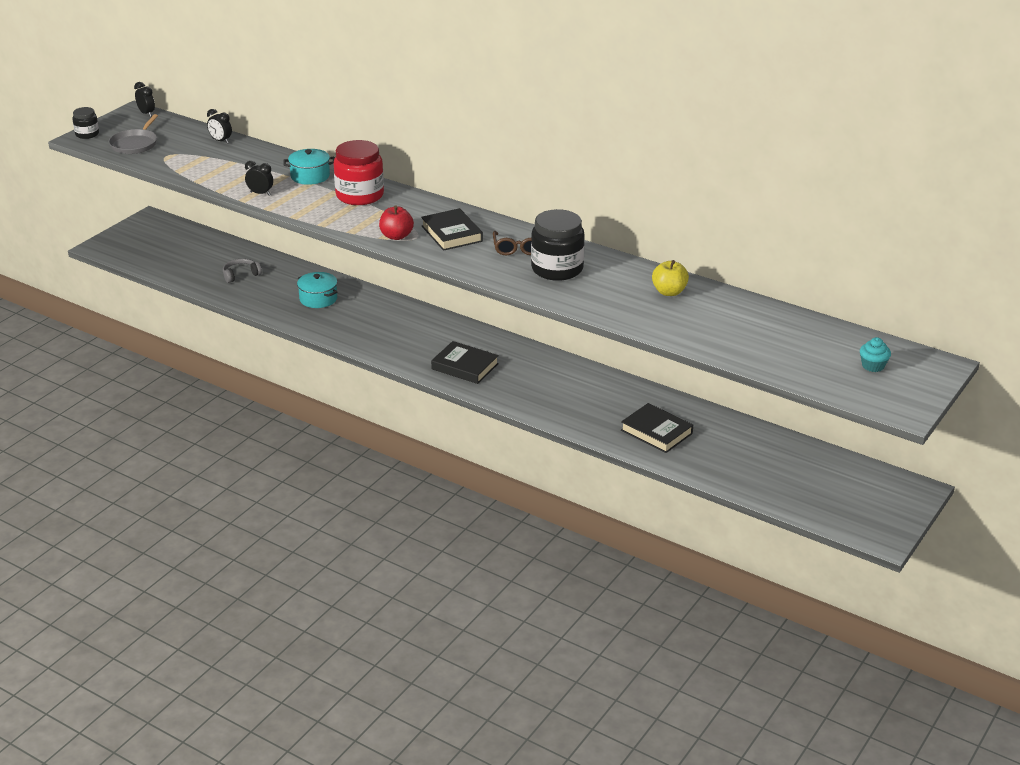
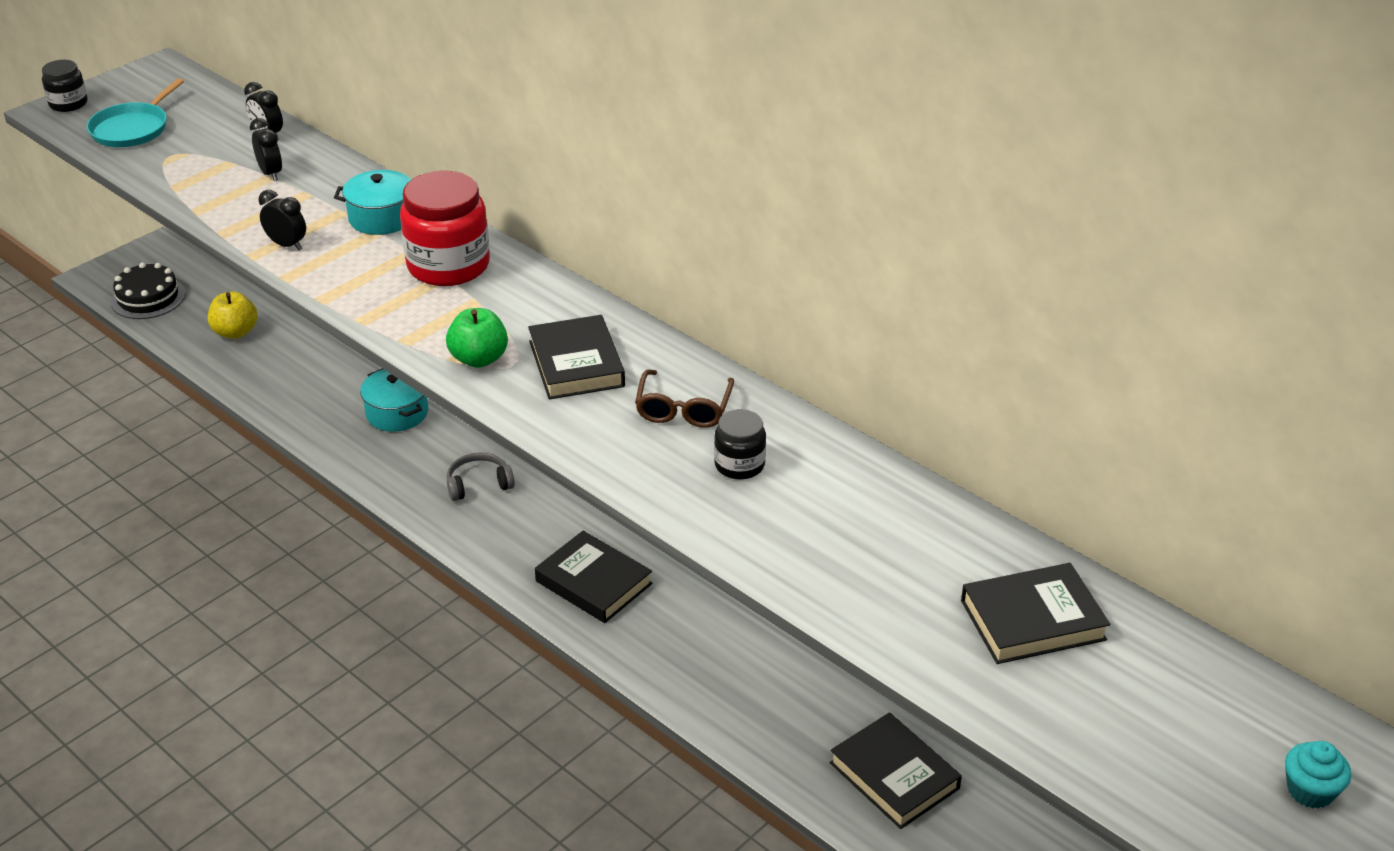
camera: 10 degrees right, 5 degrees up
grey pan [109,114,158,154] -> turquoise pan [86,78,184,147]
black clock [134,82,155,117] -> black clock moved to [250,118,282,181]
grey headphones [223,259,262,283] -> grey headphones moved to [447,452,515,501]
red apple [379,205,414,240] -> green apple [446,308,508,368]
black jar [531,209,585,281] -> black jar [714,409,766,480], size x0.53
yellow apple [652,260,689,296] -> yellow apple moved to [208,291,258,339]
none -> black cake [111,262,185,319]
none -> black book [961,563,1110,664]

